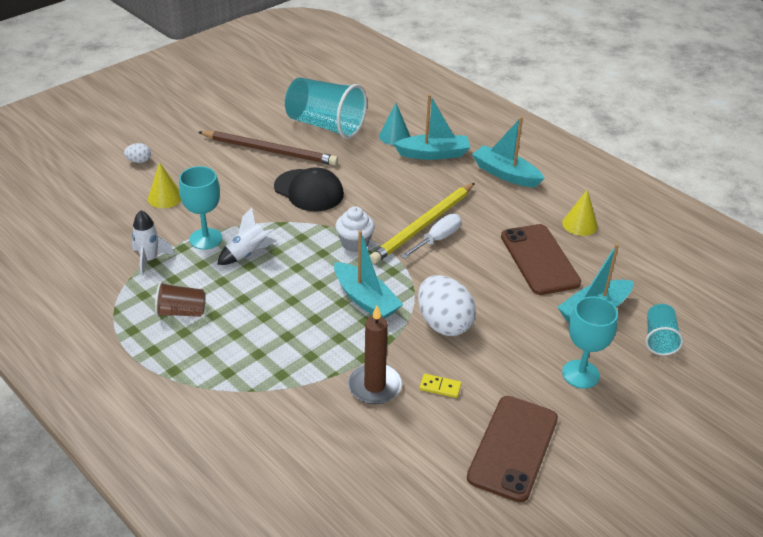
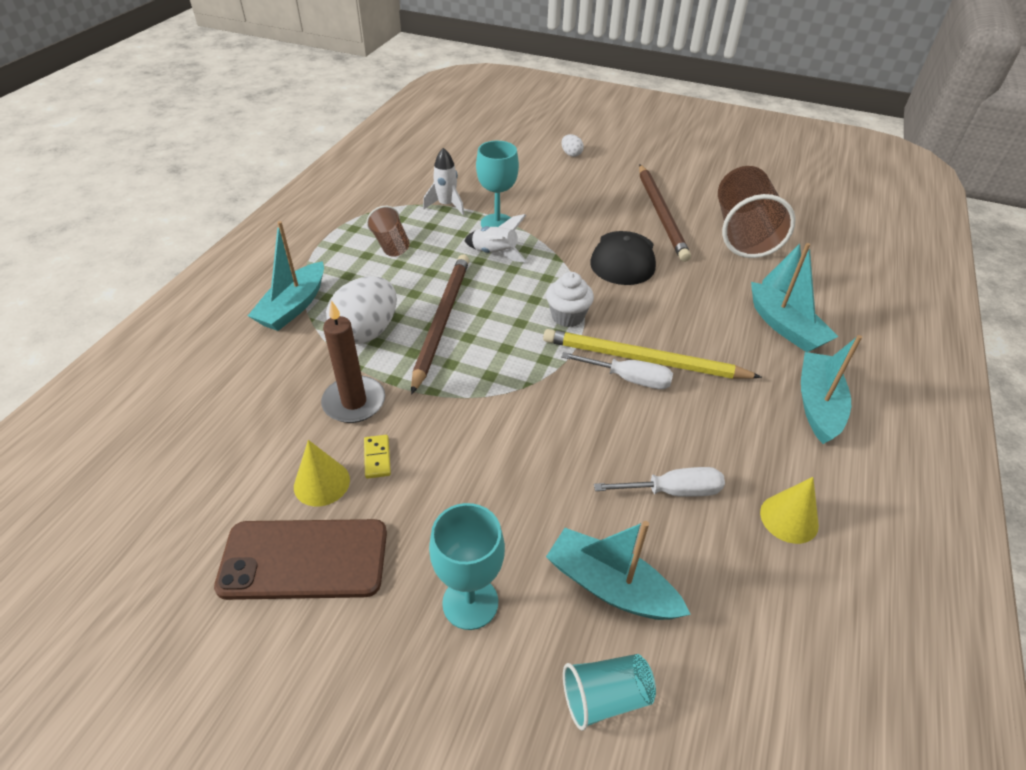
camera: 65 degrees right, 5 degrees up
yellow cone [148,162,181,208] -> yellow cone moved to [294,440,350,507]
turquoise cup [285,78,367,139] -> brown cup [718,166,796,258]
turquoise boat [334,230,403,318] -> turquoise boat moved to [248,221,324,331]
white egg [418,275,476,336] -> white egg moved to [326,276,397,344]
brown phone [501,224,581,295] -> white screwdriver [594,467,725,497]
none -> brown pencil [411,254,469,395]

